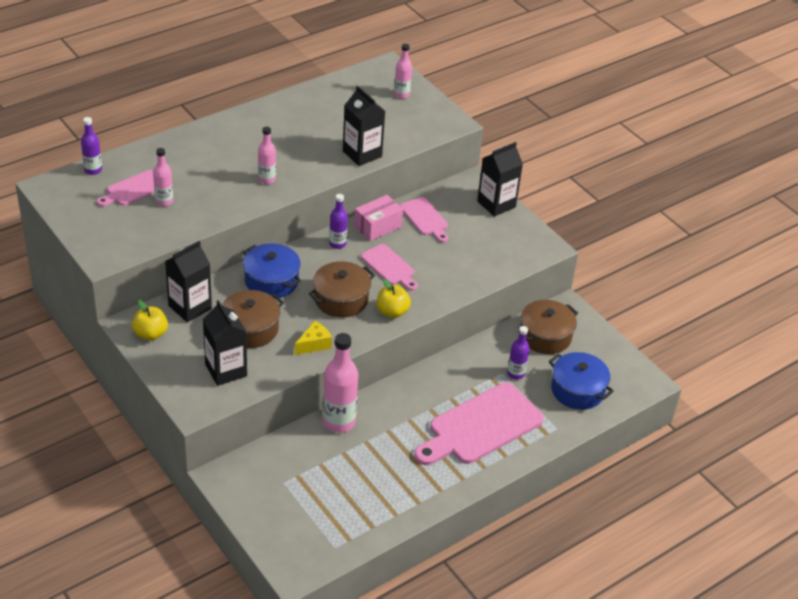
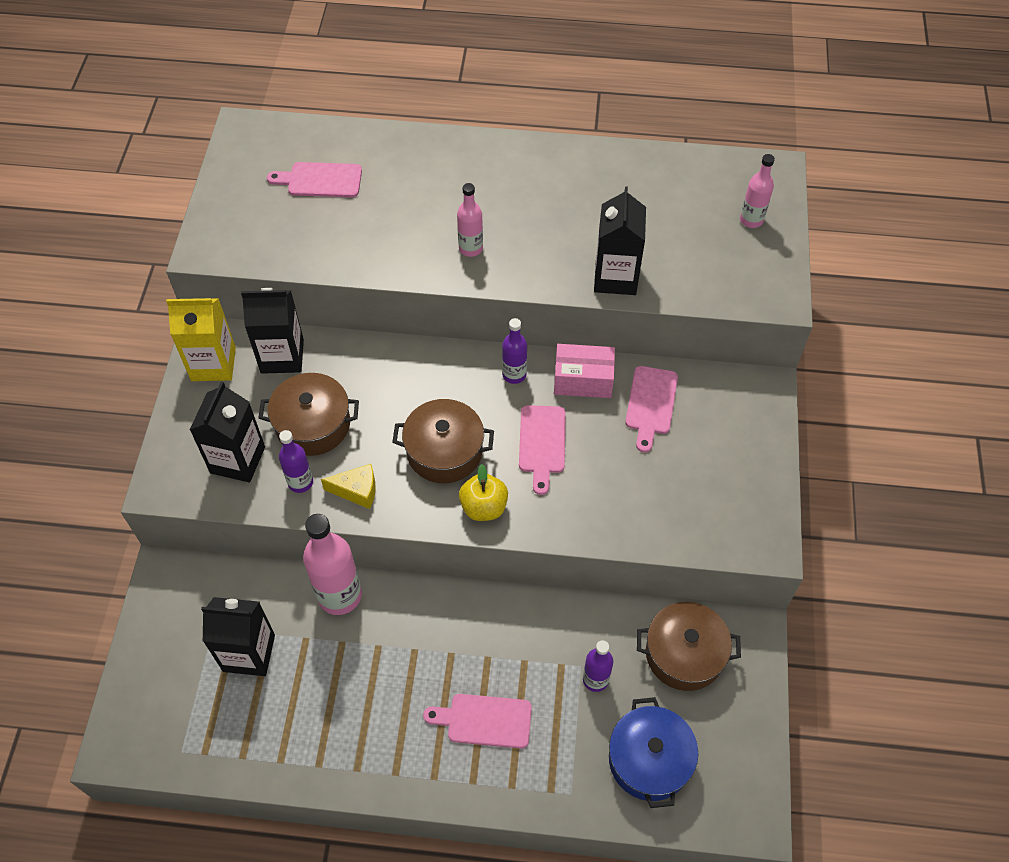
camera: 45 degrees right, 15 degrees up
purple bottle [81,117,102,175] -> purple bottle moved to [279,430,313,493]
yellow apple [132,300,168,341] -> yellow carton [166,298,236,381]
pink bottle [153,148,173,206] -> none
blue pot [243,243,301,298] -> none
pink cutting board [414,382,544,465] -> pink cutting board [423,694,532,749], size x0.53
black carton [477,142,523,217] -> black carton moved to [201,597,275,676]

